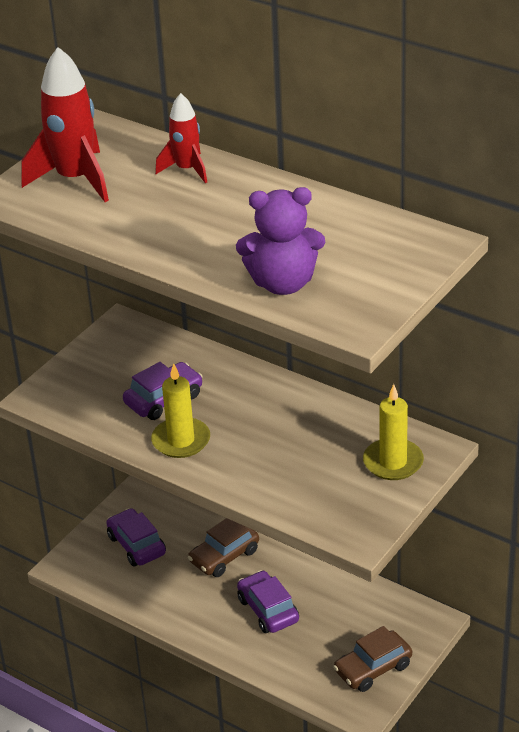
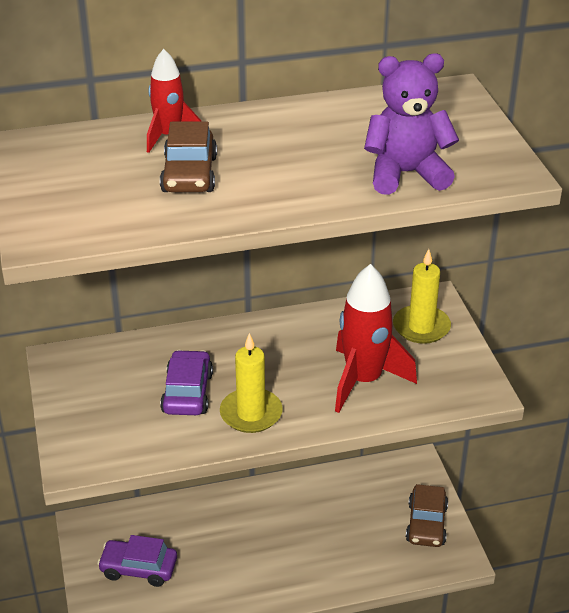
camera: 50 degrees left, 0 degrees up
red rocket [22,47,109,202] -> red rocket moved to [335,264,417,413]
brown car [188,518,259,577] -> brown car moved to [160,122,217,192]
purple teddy bear [236,187,325,295] -> purple teddy bear turned 135 degrees counterclockwise [364,53,459,195]
purple car [237,570,299,633] -> none

